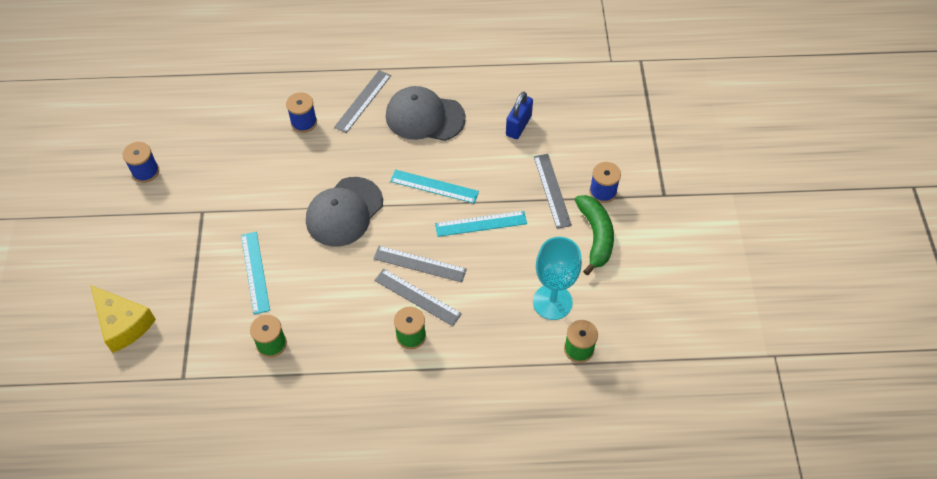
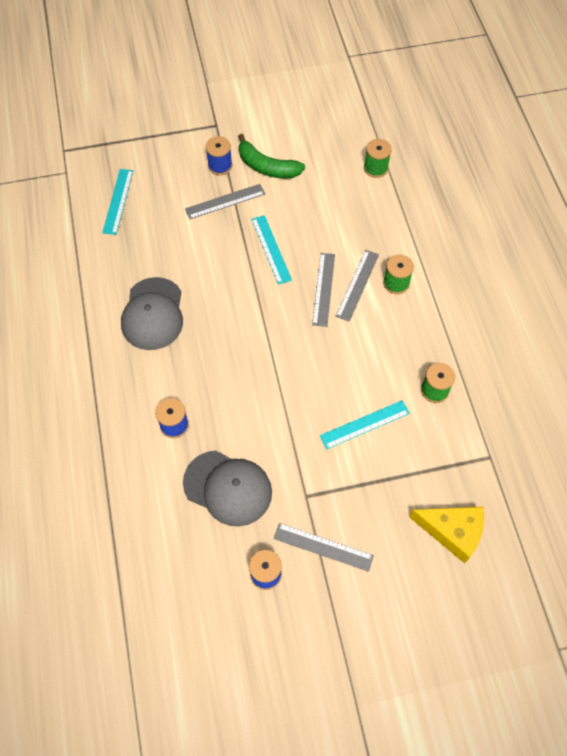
camera: 100 degrees left, 5 degrees up
yellow cheese [90,285,156,353] -> yellow cheese turned 75 degrees clockwise [409,507,484,563]
grey cap [306,177,383,247] -> grey cap moved to [183,451,272,527]
grey ruler [334,70,391,133] -> grey ruler moved to [274,523,374,572]
turquoise ruler [390,170,479,204] -> turquoise ruler moved to [102,169,133,235]
blue padlock [506,92,533,139] -> none
turquoise goblet [533,237,582,320] -> none
green banana [575,195,614,275] -> green banana turned 135 degrees counterclockwise [238,134,305,178]

